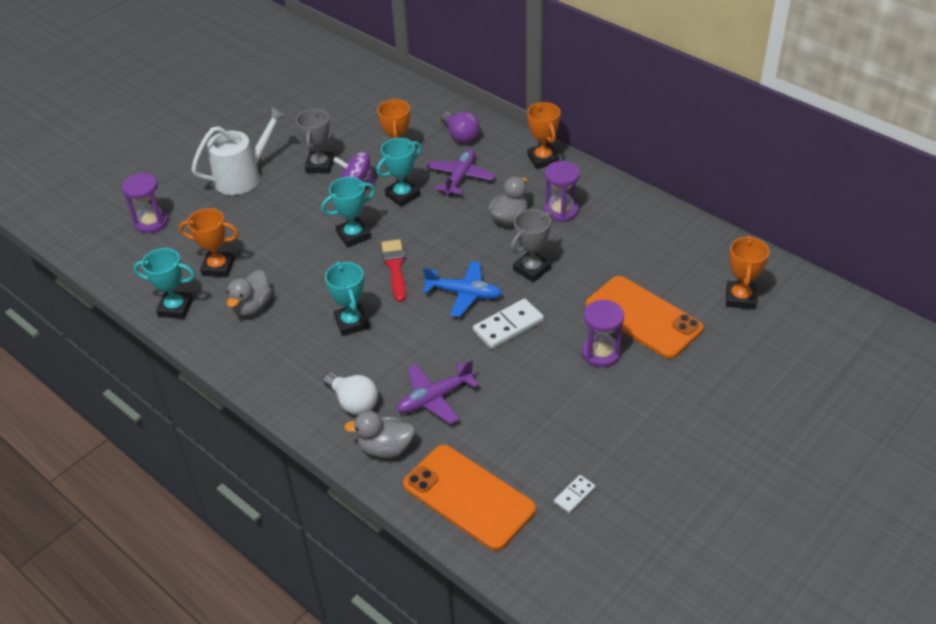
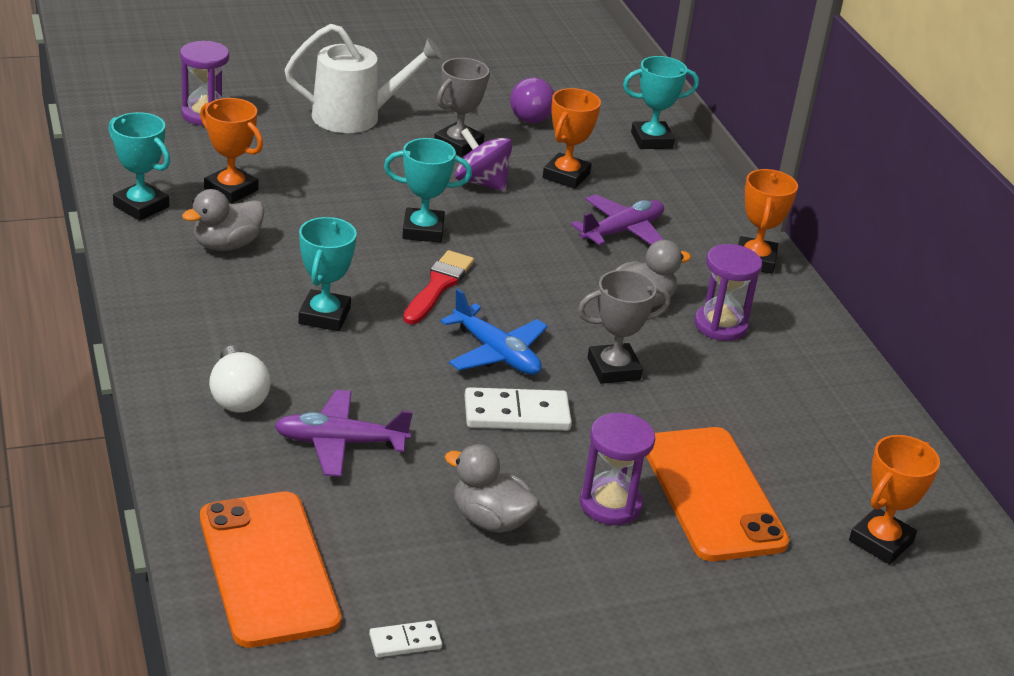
camera: 25 degrees right, 10 degrees down
grey duck [344,410,415,458] -> grey duck moved to [445,444,540,533]
turquoise trophy [376,138,421,207] -> turquoise trophy moved to [623,56,699,149]
purple light bulb [440,112,480,143] -> purple light bulb moved to [510,77,554,123]

